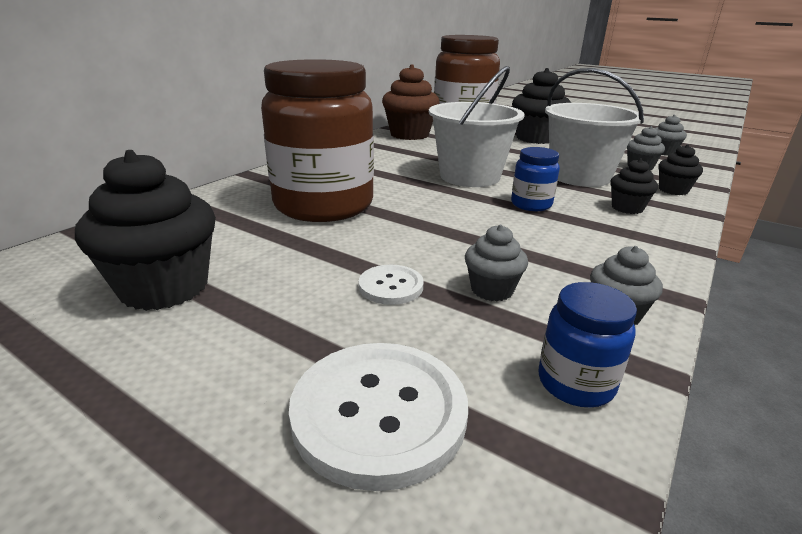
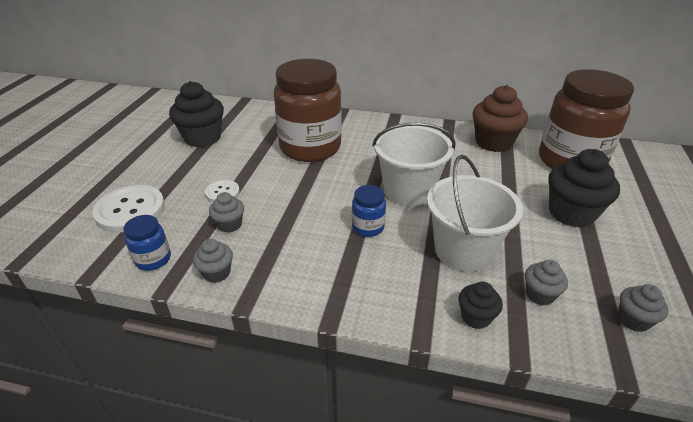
camera: 70 degrees right, 10 degrees up
black cupcake [610,158,658,214] -> none

